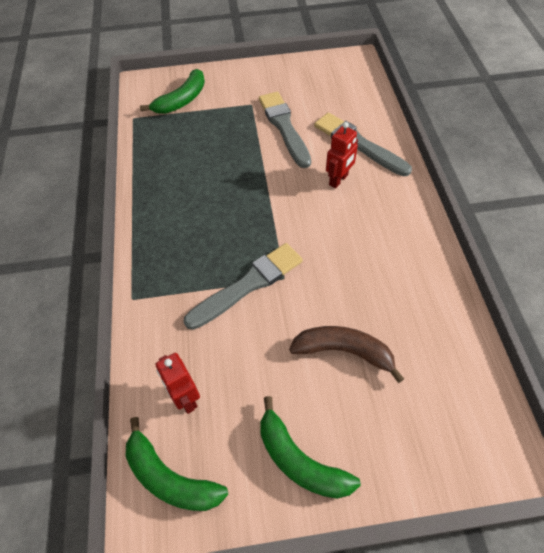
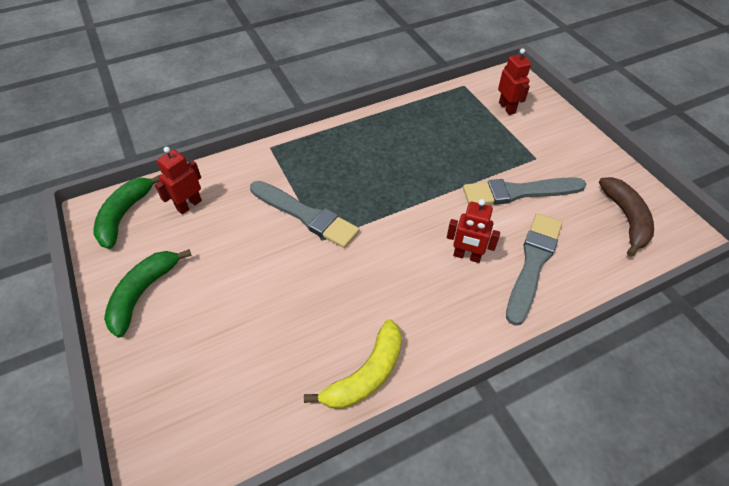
camera: 70 degrees right, 5 degrees down
green banana [140,69,205,114] -> red robot [498,48,531,115]
grey brush [259,92,311,168] -> grey brush turned 150 degrees counterclockwise [463,177,586,205]
brown banana [289,326,404,383] -> brown banana moved to [599,177,654,257]
none -> yellow banana [304,319,402,409]

